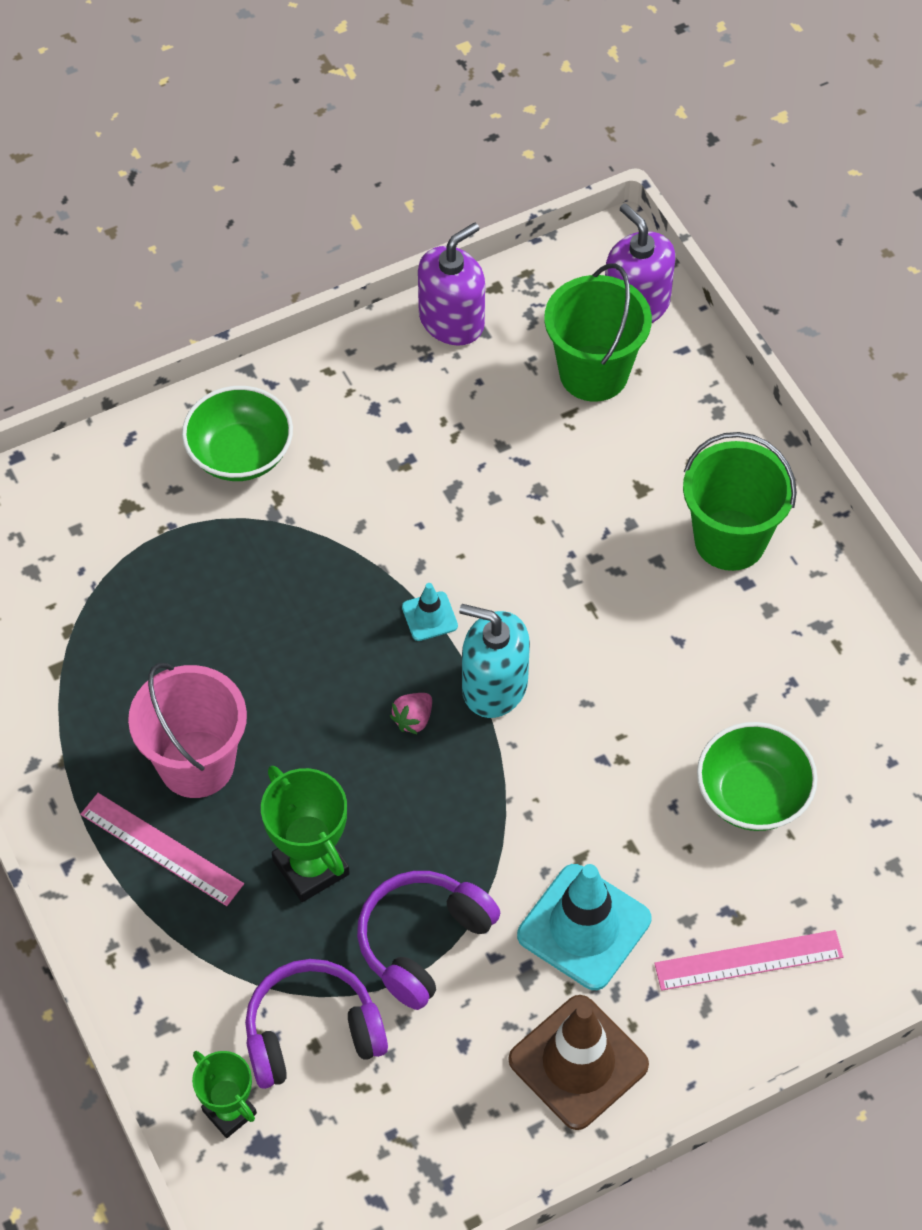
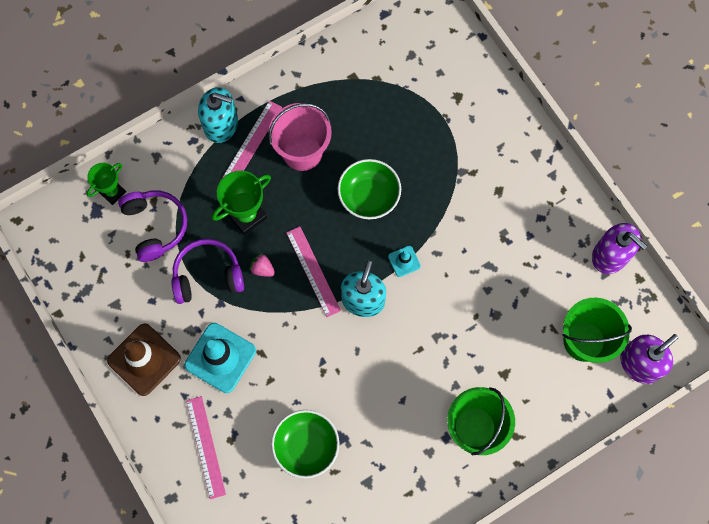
camera: 85 degrees right, 15 degrees up
green bowl [182,386,293,481] -> green bowl moved to [338,159,401,219]
purple headphones [357,871,500,1010] -> purple headphones turned 45 degrees counterclockwise [171,239,244,304]
pink strawberry [390,693,432,734] -> pink strawberry moved to [249,254,275,277]
none -> turquoise soap dispenser [198,87,238,143]
none -> pink ruler [286,226,341,317]

